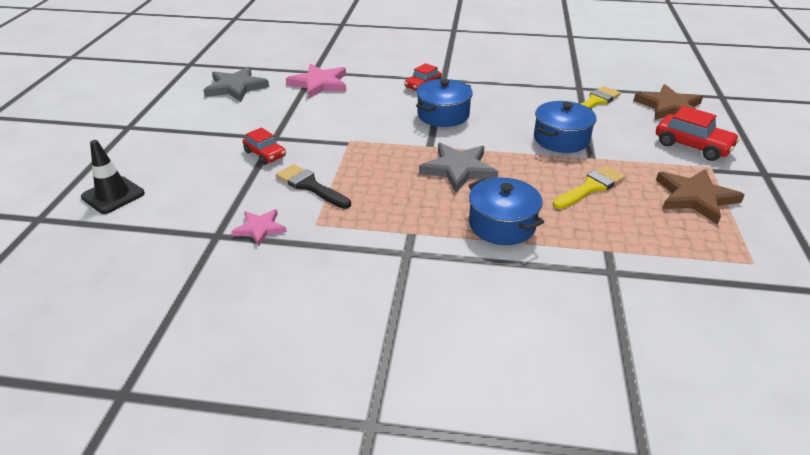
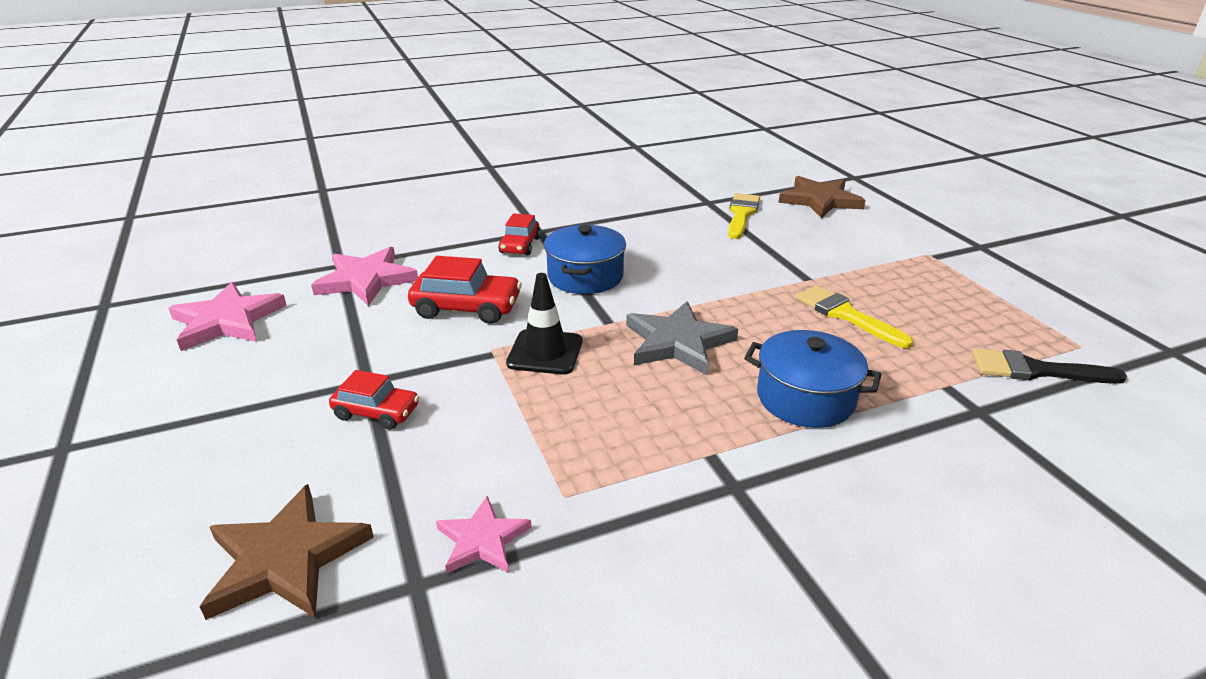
camera: 30 degrees left, 5 degrees down
black traffic cone [81,140,145,214] -> black traffic cone moved to [506,273,582,375]
grey star [203,67,269,102] -> pink star [168,282,287,351]
black brush [276,164,351,209] -> black brush moved to [972,349,1127,384]
blue pot [534,101,596,153] -> none
yellow brush [553,166,626,209] -> yellow brush turned 60 degrees counterclockwise [796,285,913,348]
red car [656,106,740,161] -> red car moved to [408,256,522,324]
brown star [656,169,745,225] -> brown star moved to [199,484,374,620]

